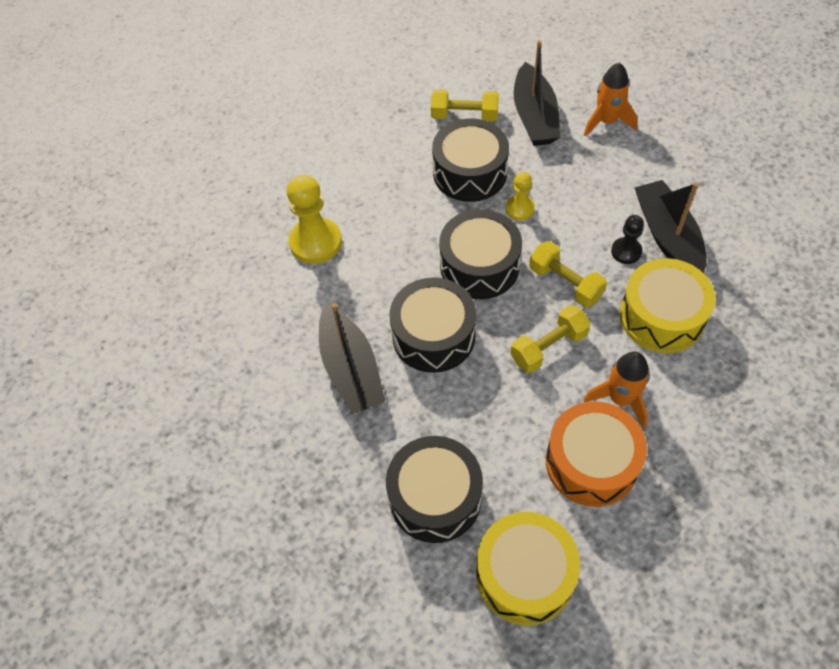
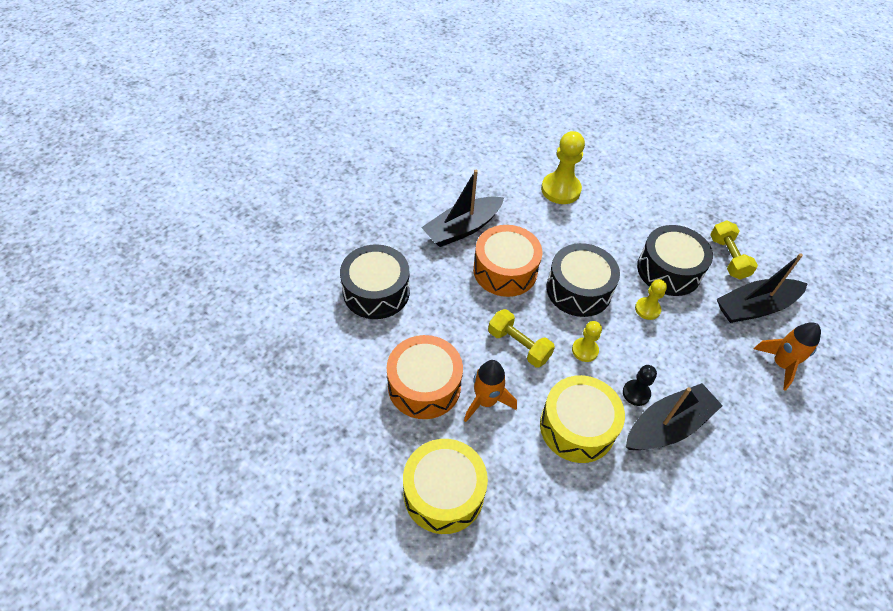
camera: 70 degrees right, 5 degrees down
black drum [389,277,476,373] -> orange drum [473,225,542,297]
yellow drum [476,512,580,625] -> yellow drum moved to [403,439,488,534]
yellow dumbbell [529,241,607,307] -> yellow pawn [572,321,602,362]

